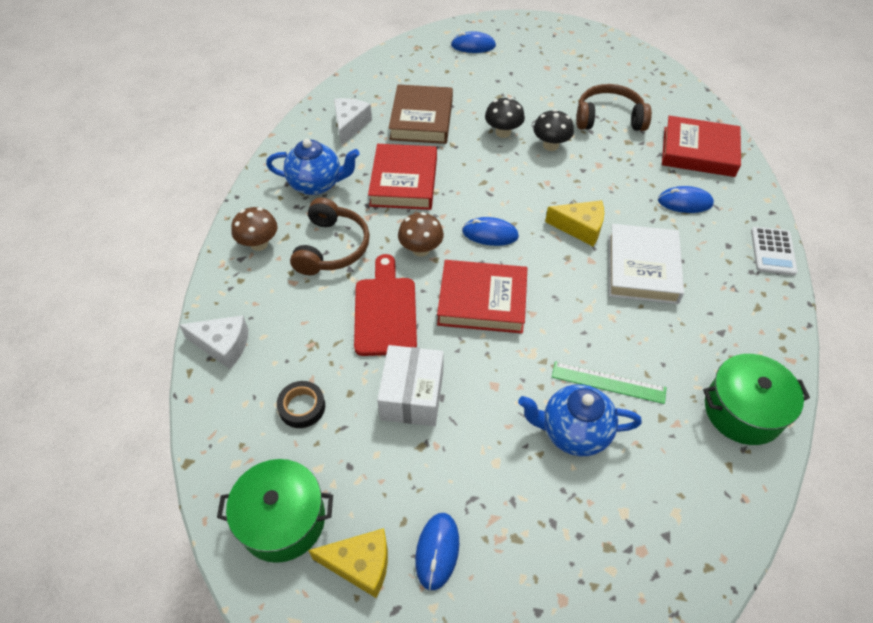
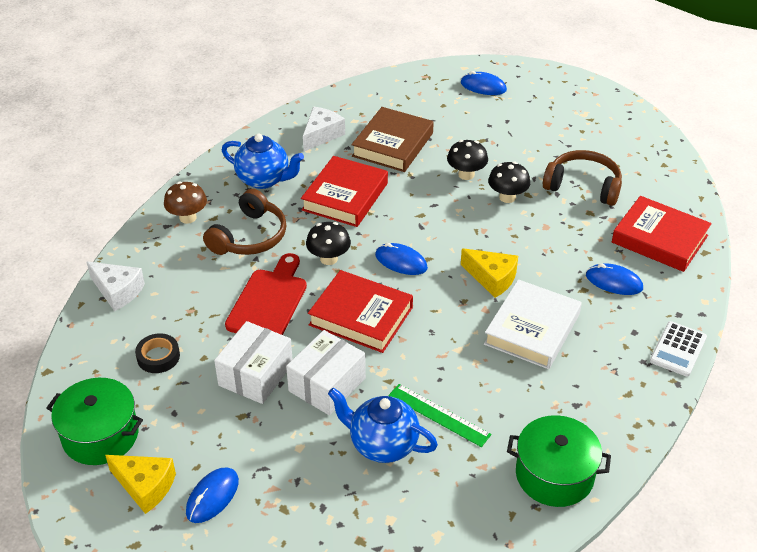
camera: 20 degrees right, 10 degrees down
brown mushroom [398,212,444,257] -> black mushroom [306,222,351,265]
none -> white box [286,330,366,415]

